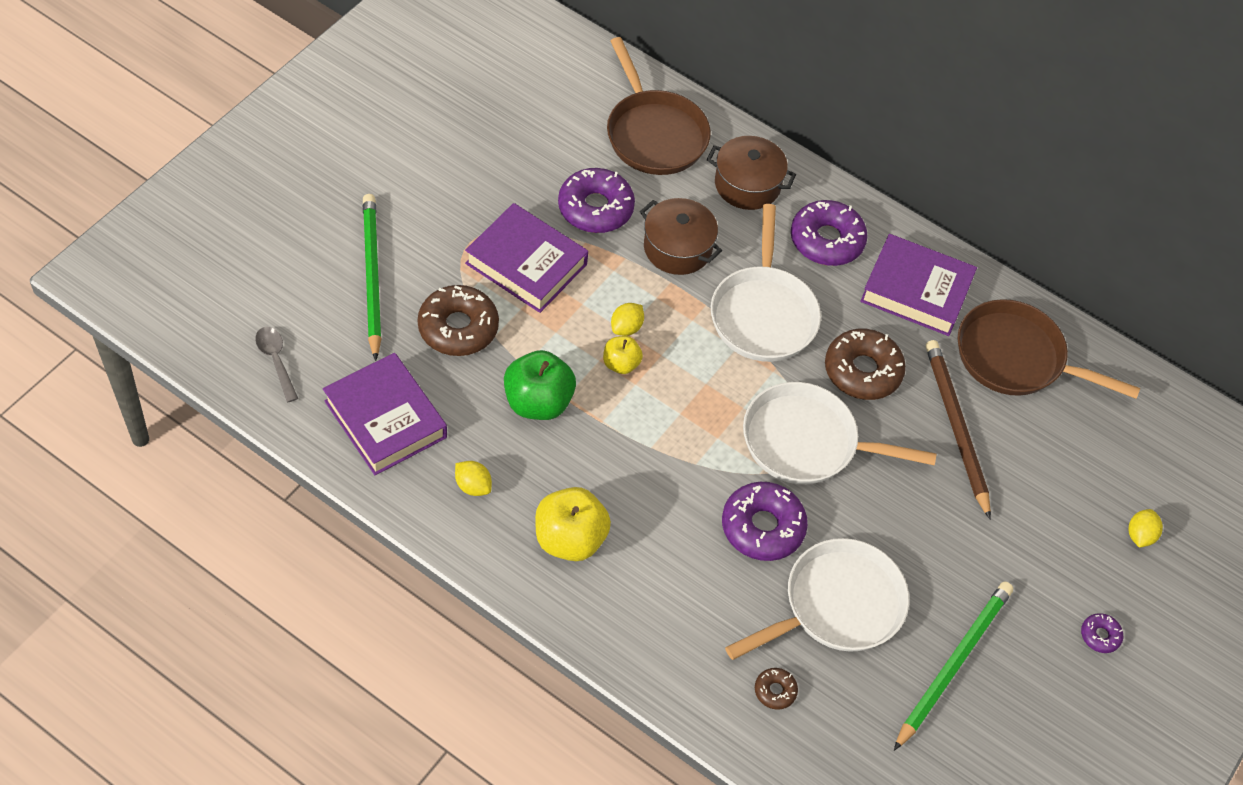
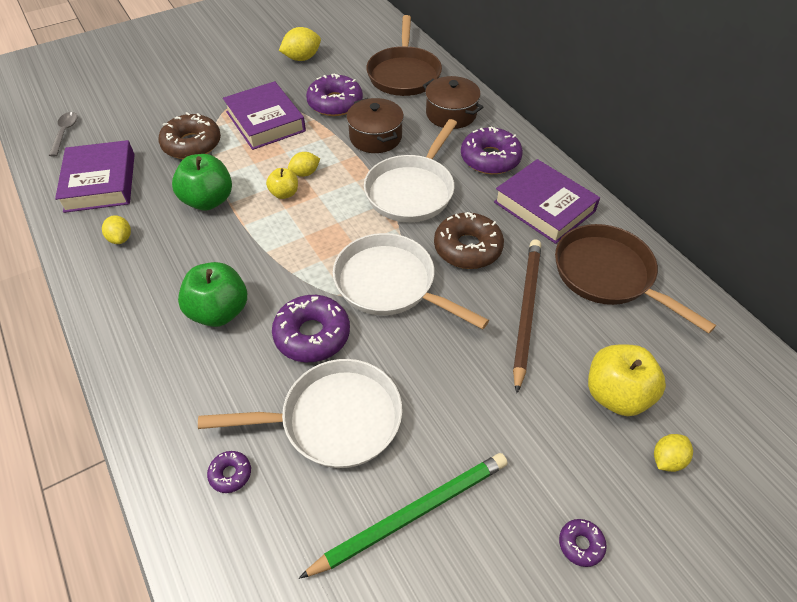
camera: 30 degrees right, 5 degrees down
green pencil [363,194,382,361] -> none
yellow apple [535,487,611,561] -> yellow apple moved to [588,344,666,416]
brown donut [755,668,798,710] -> purple donut [207,451,251,493]
none -> green apple [178,262,247,327]
none -> yellow lemon [279,27,321,61]

